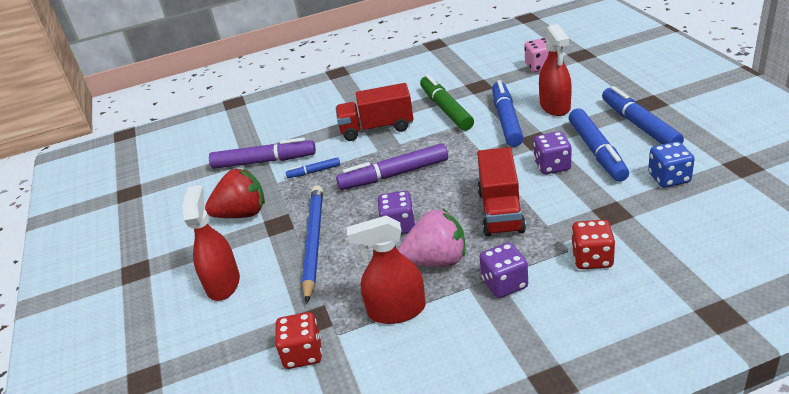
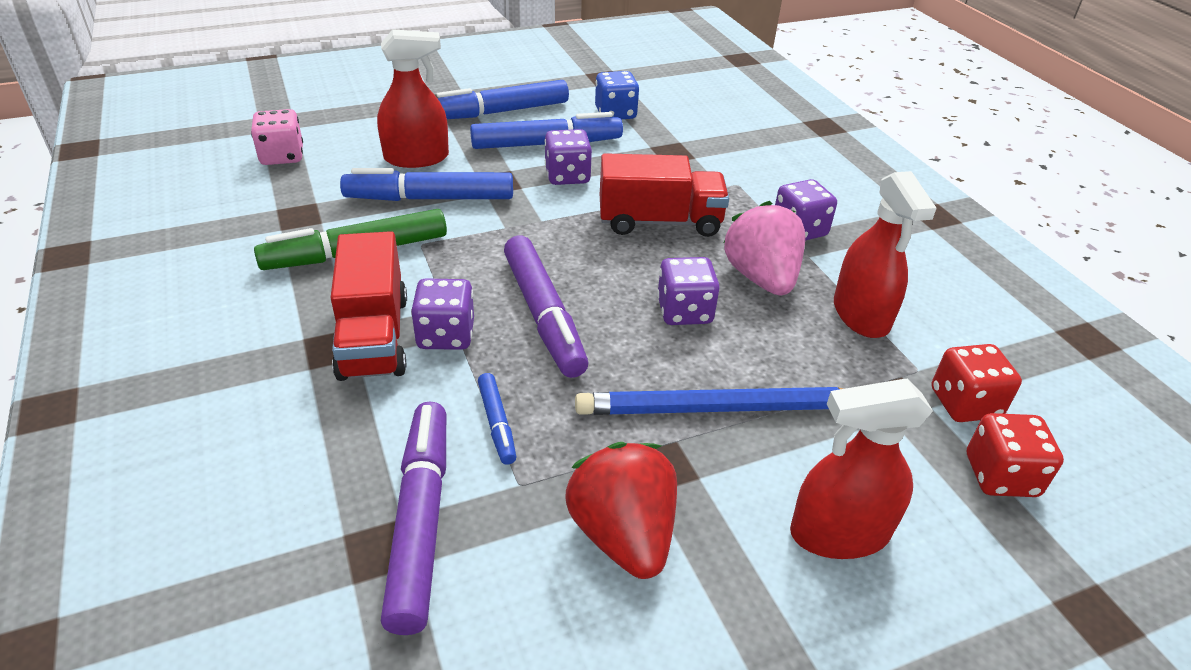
camera: 100 degrees left, 5 degrees up
red dice [571,220,615,269] -> red dice moved to [967,413,1064,497]
none -> purple dice [411,278,474,350]

